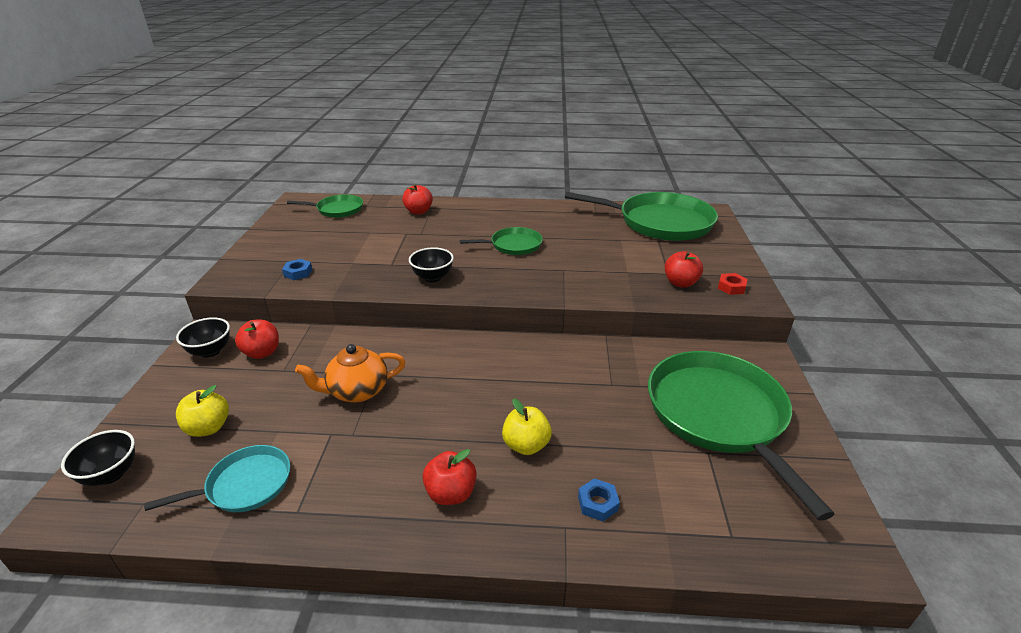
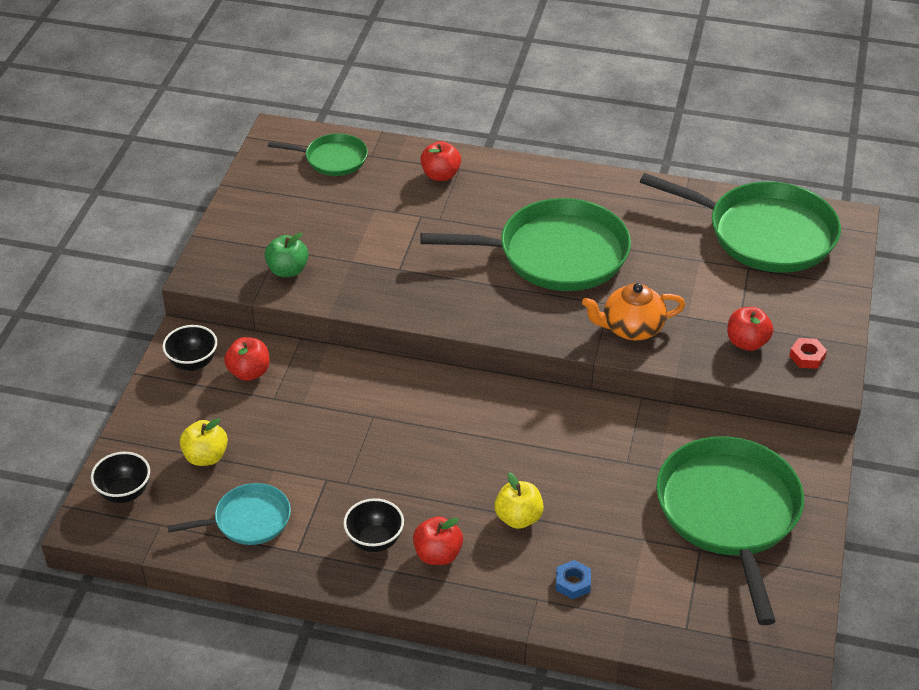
camera: 10 degrees right, 10 degrees up
blue nut [282,259,312,280] -> green apple [265,233,308,277]
orange teapot [295,344,406,402] -> orange teapot moved to [582,283,685,340]
black bowl [409,247,454,282] -> black bowl moved to [343,498,404,552]
green pan [460,227,543,255] -> green pan [420,198,631,291], size x1.95

